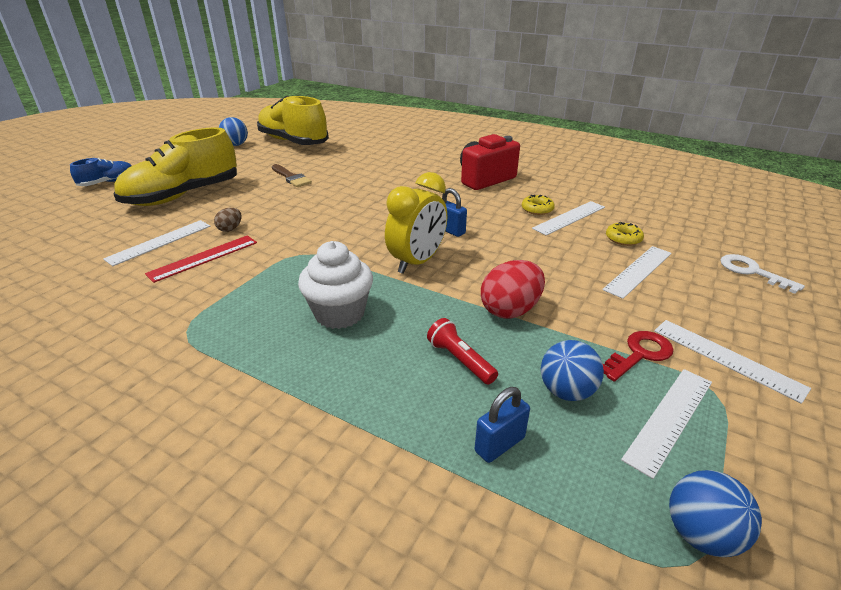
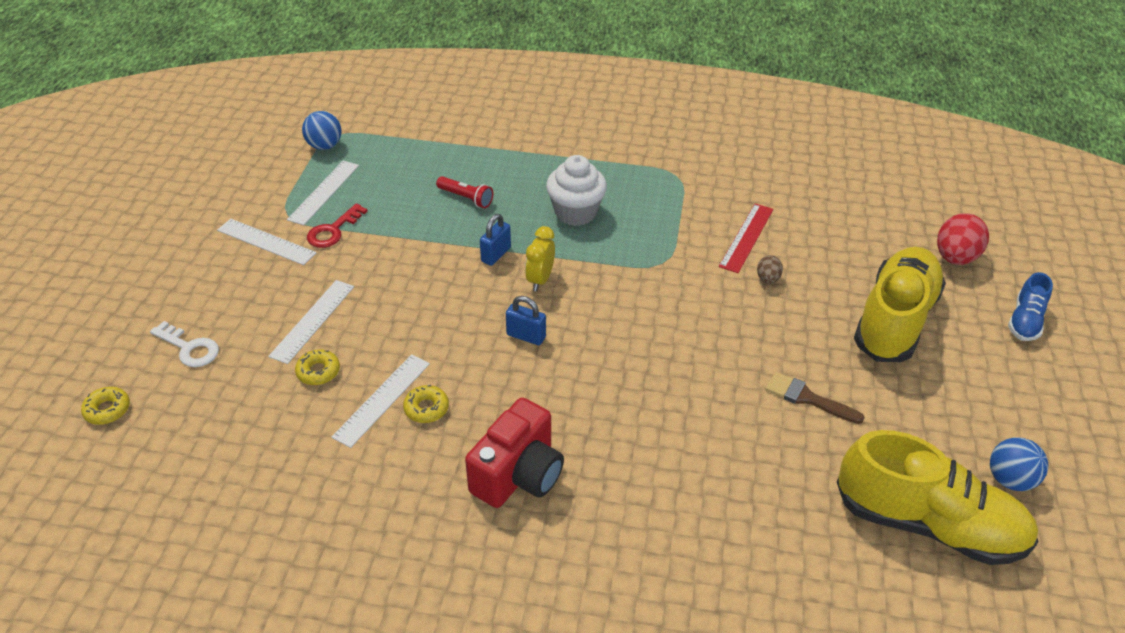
camera: 160 degrees right, 10 degrees up
white ruler [103,220,211,266] -> none
yellow clock [385,172,447,274] -> yellow clock [525,226,555,291], size x0.63
blue padlock [475,387,530,463] -> blue padlock moved to [480,214,511,266]
red egg [481,260,545,318] -> red egg moved to [937,213,989,265]
blue ball [541,340,604,401] -> none
none -> yellow donut [81,387,130,425]

